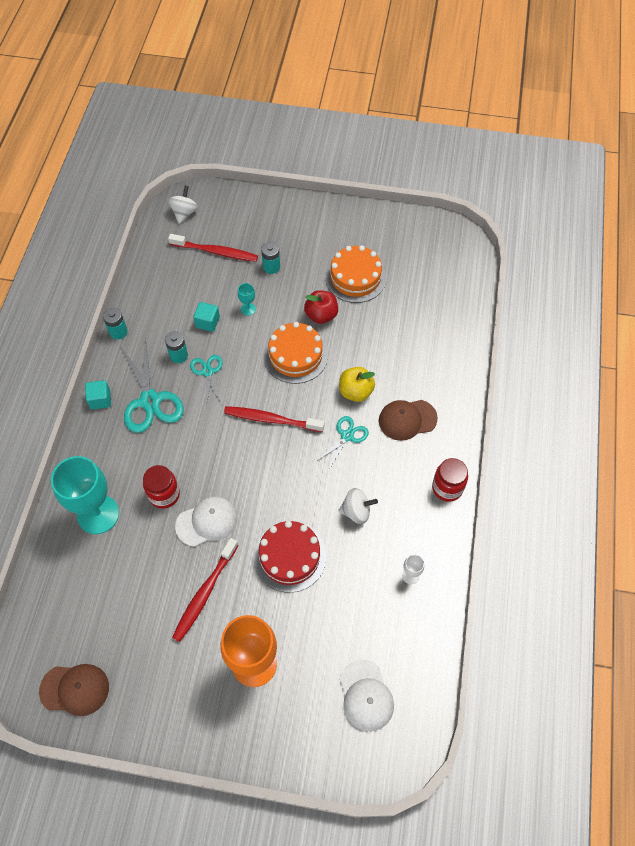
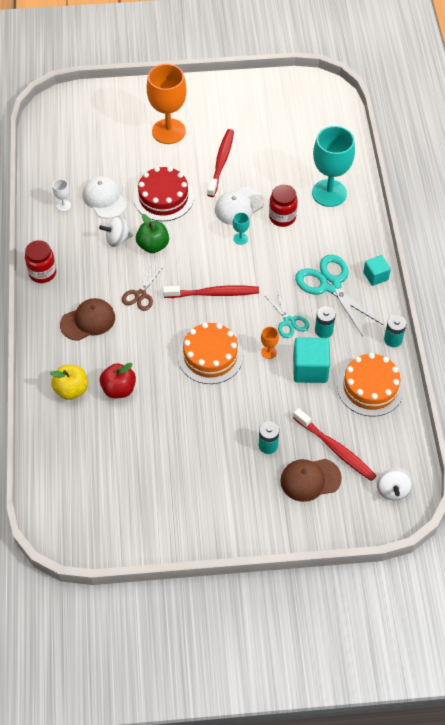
camera: 165 degrees right, 5 degrees down
brown cap [39,664,109,716] -> brown cap moved to [280,459,342,502]
red toothbrush [168,234,258,262] -> red toothbrush turned 135 degrees counterclockwise [293,408,377,481]
turquoise cube [193,302,220,332] -> turquoise cube [293,337,330,383], size x1.64
turquoise goblet [238,283,256,315] -> turquoise goblet moved to [233,212,250,245]
red apple [304,290,338,324] -> red apple moved to [100,363,136,398]
turquoise scissors [317,416,369,468] -> brown scissors [122,264,161,311]
orange cake [325,245,386,303] -> orange cake moved to [337,353,404,416]
yellow apple [339,367,375,402] -> yellow apple moved to [50,365,88,400]
white cap [339,660,394,731] -> white cap moved to [82,176,127,219]
none -> green apple [136,214,169,253]
none -> orange goblet [261,327,279,359]

